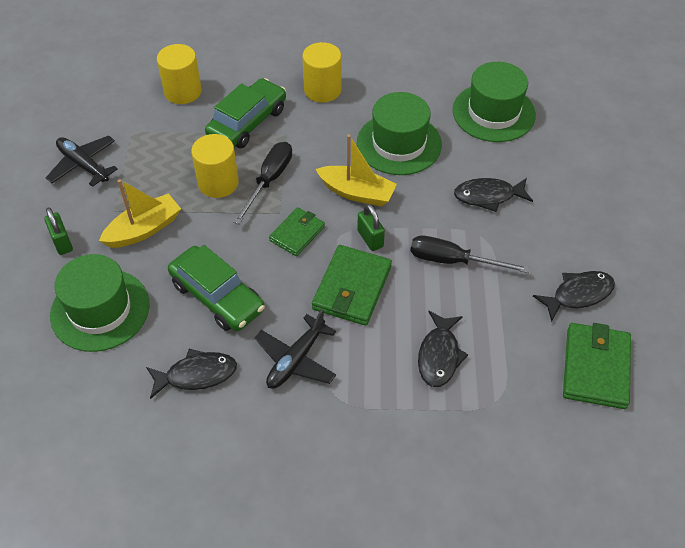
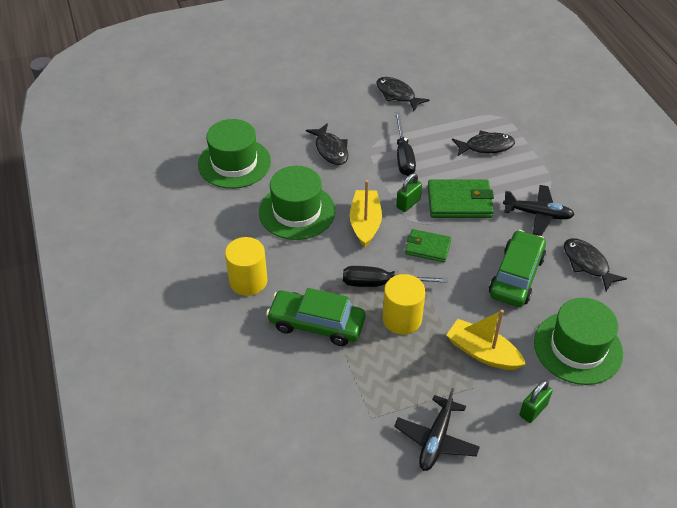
camera: 110 degrees left, 5 degrees down
yellow cylinder [157,44,202,104] -> none
green wallet [563,323,631,409] -> none

